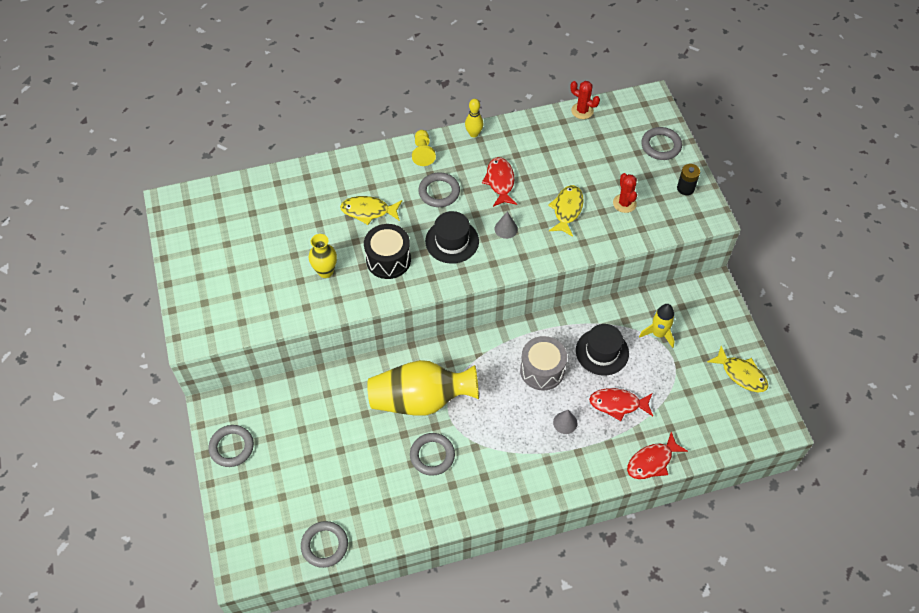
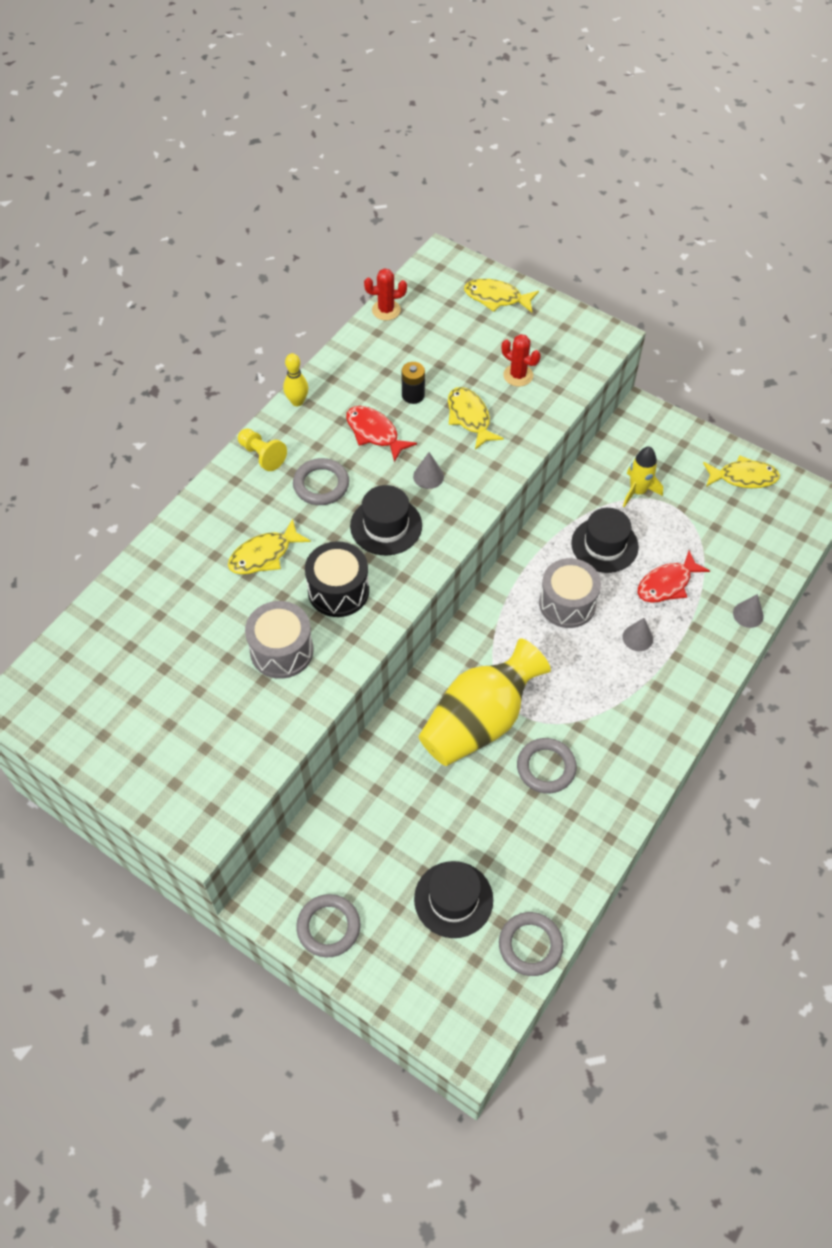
camera: 40 degrees left, 0 degrees up
yellow vase [309,234,337,278] -> grey drum [245,601,314,679]
red fish [627,432,688,479] -> grey cone [733,594,764,628]
grey ring [641,127,682,160] -> yellow fish [464,279,539,312]
black battery [677,164,700,195] -> black battery moved to [401,362,425,404]
none -> black hat [414,861,493,938]

